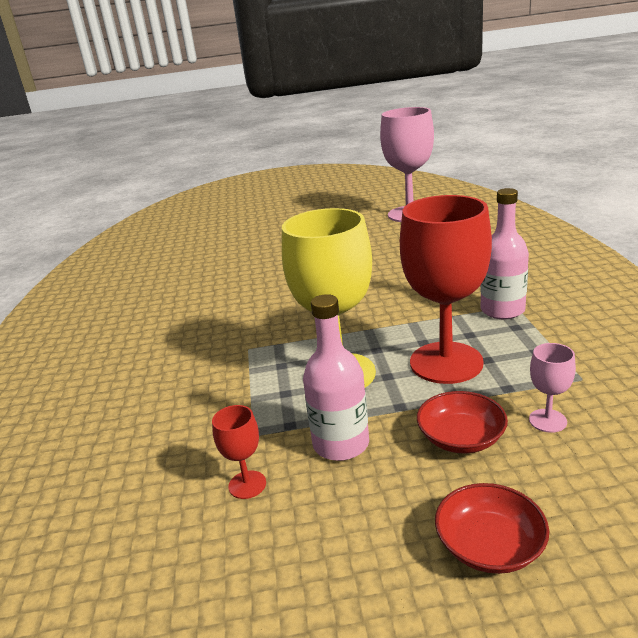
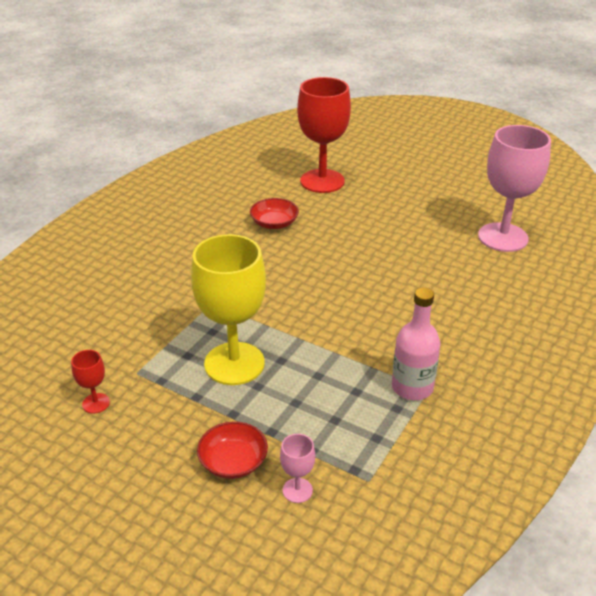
camera: 35 degrees right, 10 degrees up
pink bottle [303,294,369,461] -> none
red goblet [400,195,492,384] -> red goblet moved to [297,77,351,193]
red bowl [435,483,549,574] -> red bowl moved to [250,198,299,229]

